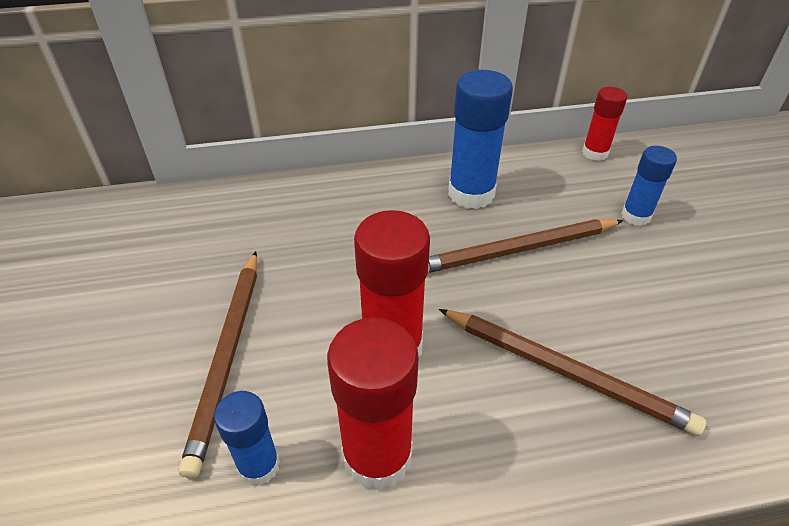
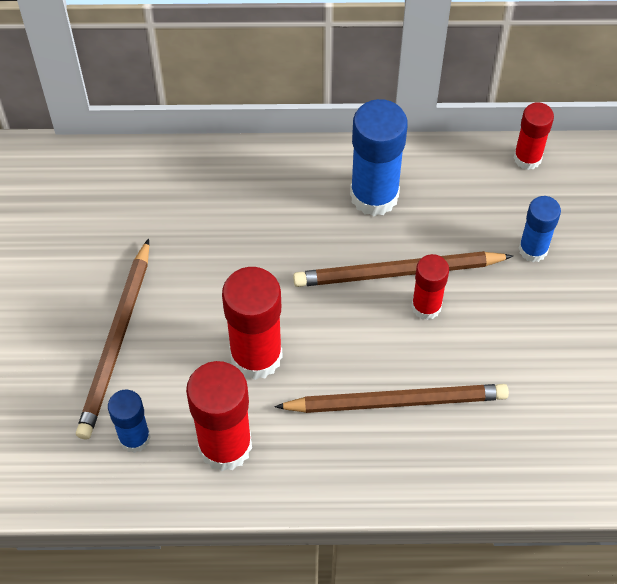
camera: 10 degrees right, 15 degrees up
brown pencil [439,309,706,436] -> brown pencil turned 45 degrees counterclockwise [274,384,509,413]
none -> red glue stick [412,254,449,320]

